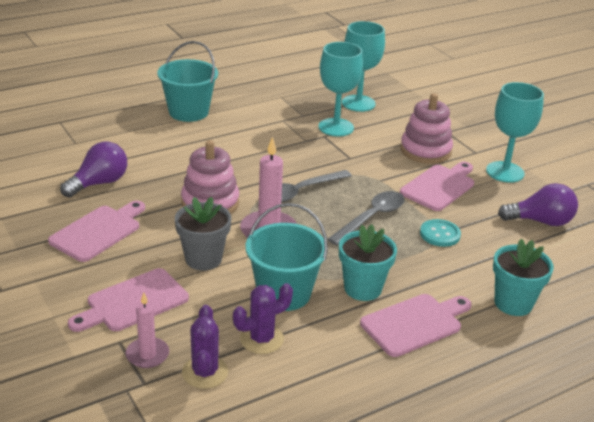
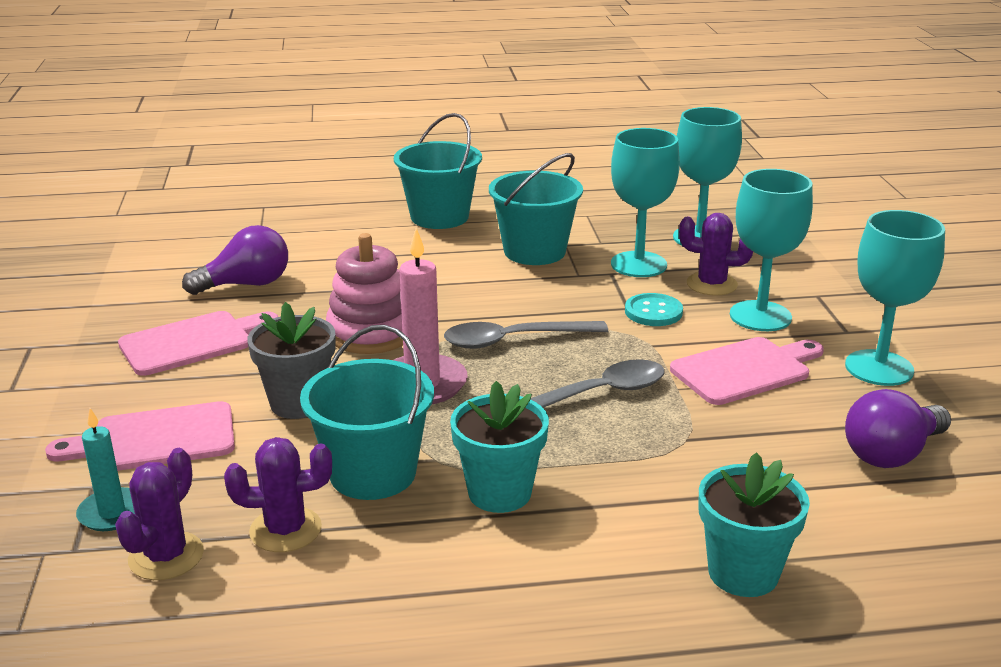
camera: 25 degrees right, 5 degrees down
pink candle [126,293,169,368] -> turquoise candle [76,408,135,531]
pink cutting board [360,294,472,357] -> none
pink stacking toy [400,93,453,164] -> turquoise goblet [730,169,813,331]
turquoise button [420,219,461,247] -> turquoise button moved to [625,293,683,326]
purple light bulb [498,183,578,226] -> purple light bulb turned 120 degrees clockwise [845,389,951,468]
none -> turquoise bucket [489,153,583,265]
none -> purple cactus [679,213,753,296]

